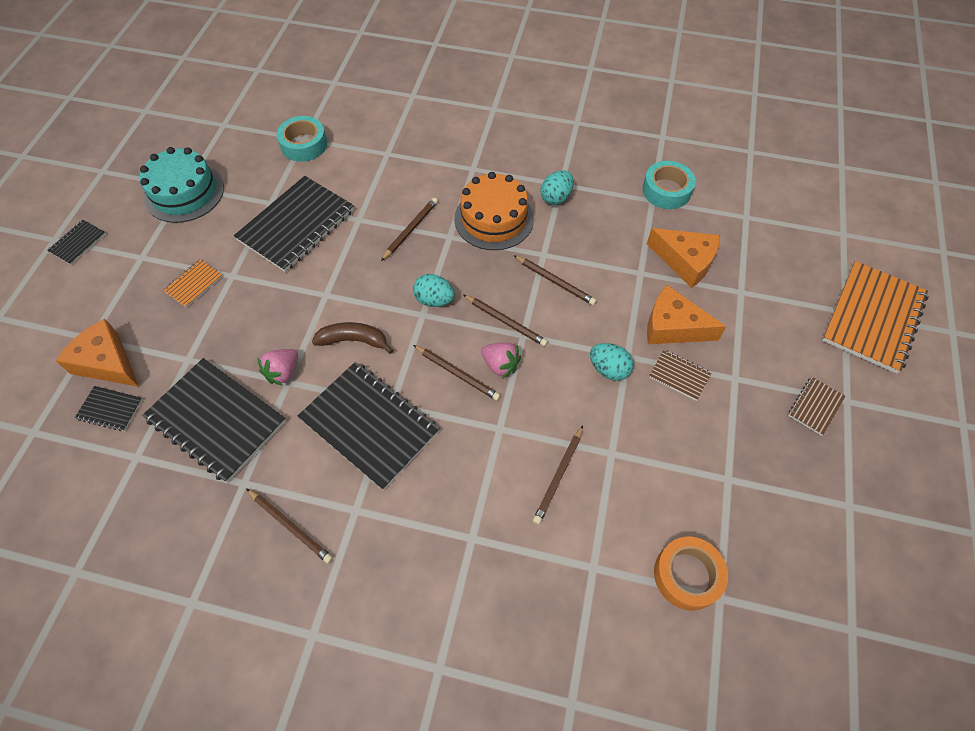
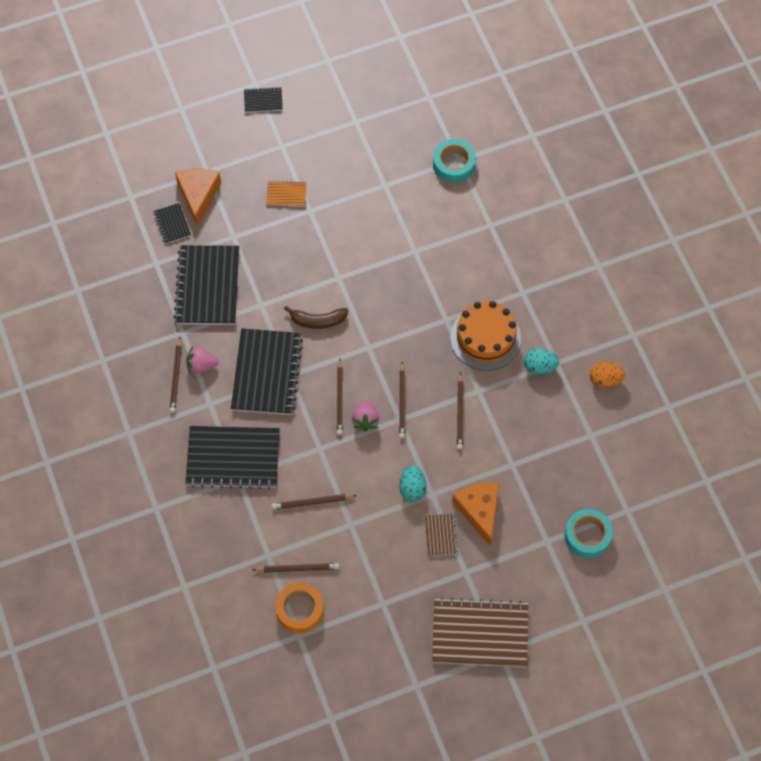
camera: 55 degrees right, 5 degrees up
turquoise cake [140,147,224,223] -> none
black notebook [234,176,354,272] -> black notebook moved to [185,426,280,489]
pink strawberry [257,349,298,386] -> pink strawberry moved to [186,346,218,374]
brown banana [312,322,393,354] -> brown banana turned 120 degrees clockwise [284,306,348,329]
brown pencil [381,198,438,261] -> brown pencil moved to [252,563,339,573]
turquoise egg [413,274,455,307] -> none
turquoise tape [642,161,696,209] -> turquoise tape moved to [565,509,613,558]
orange cheese [647,228,720,288] -> none
brown notebook [788,377,846,436] -> brown notebook [432,597,528,667], size x2.18
orange notebook [822,261,929,374] -> none
none -> orange egg [589,361,625,388]

